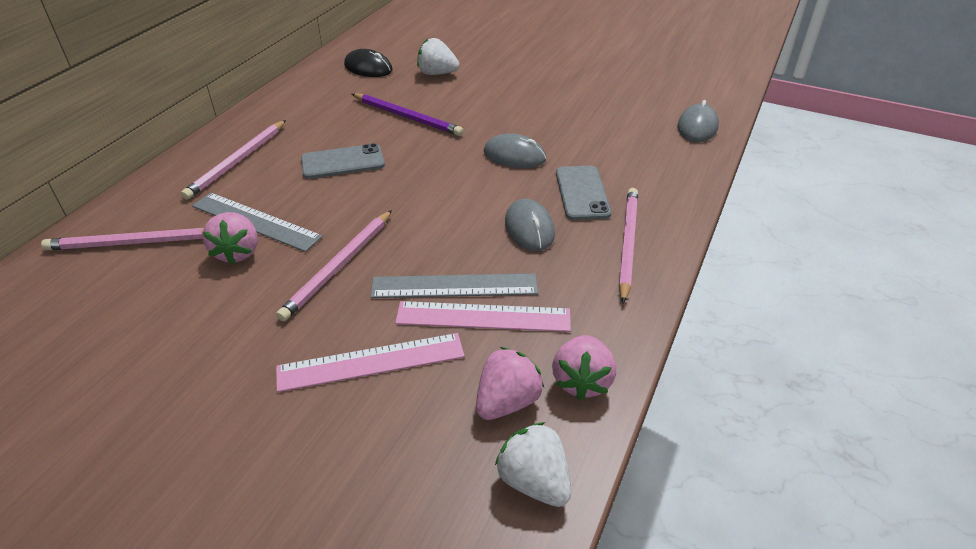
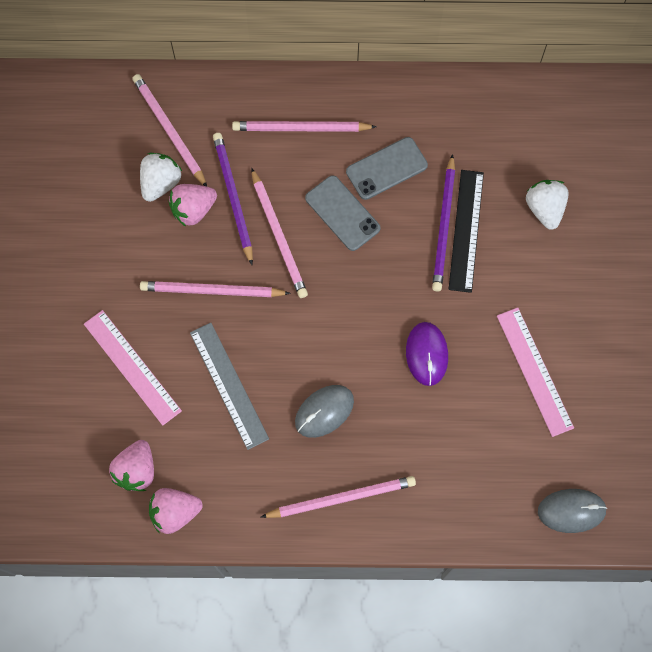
camera: 65 degrees right, 30 degrees up
grey ruler [192,192,323,252] -> purple pencil [213,133,253,265]
black mouse [344,49,393,77] -> none
pink ruler [395,301,571,332] -> pink ruler moved to [497,307,574,437]
pink strawberry [476,347,544,420] -> pink strawberry turned 90 degrees clockwise [109,440,154,491]
grey mouse [484,133,546,168] -> purple mouse [406,322,448,386]
white strawberry [495,422,571,507] -> white strawberry moved to [140,153,182,202]
grey phone [556,166,611,220] -> grey phone moved to [346,137,428,200]
none -> pink pencil [251,168,308,298]
none -> black ruler [448,170,484,293]

